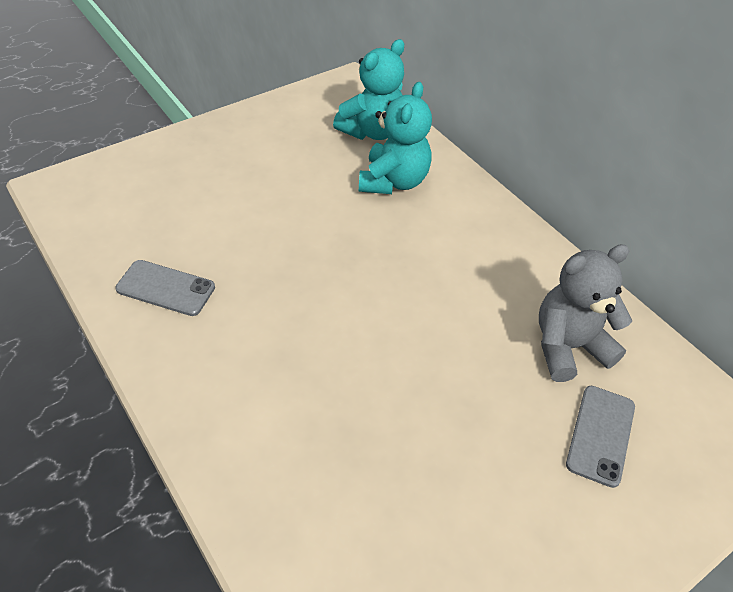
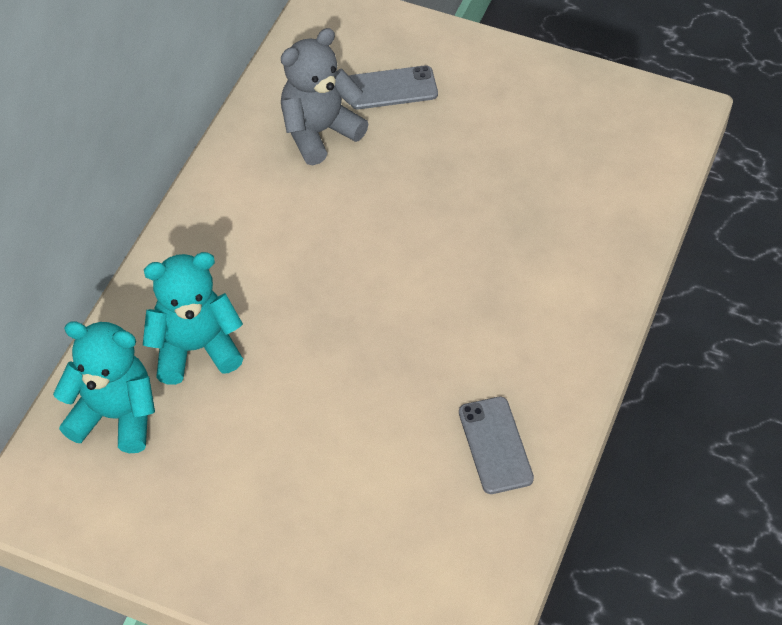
camera: 120 degrees left, 5 degrees up
grey teddy bear [539,244,632,382] -> grey teddy bear turned 105 degrees clockwise [281,28,368,165]

